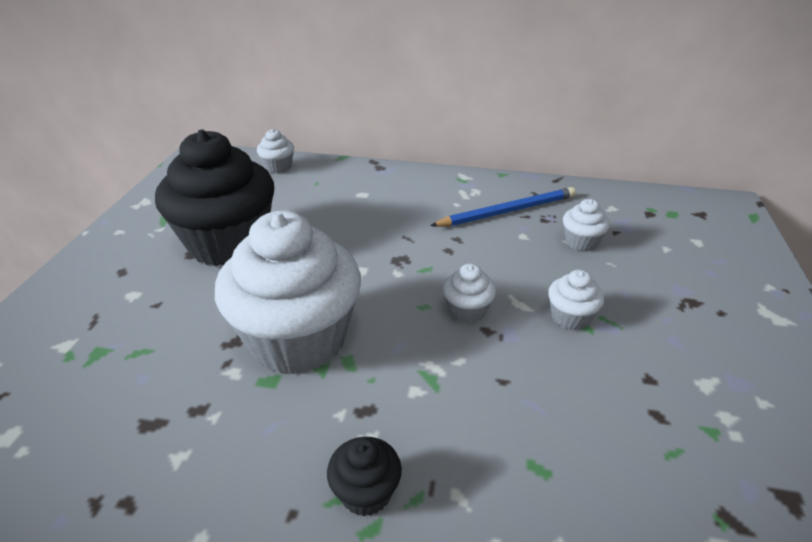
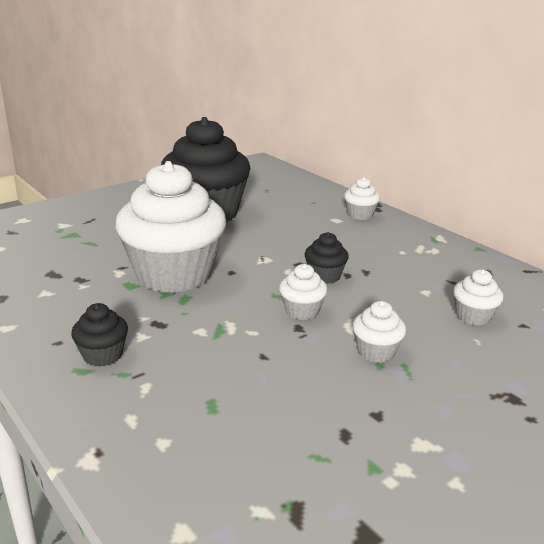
camera: 40 degrees right, 10 degrees down
white cupcake [257,129,294,173] -> white cupcake moved to [344,177,380,220]
blue pencil [430,187,576,227] -> none
none -> black cupcake [305,232,349,284]

